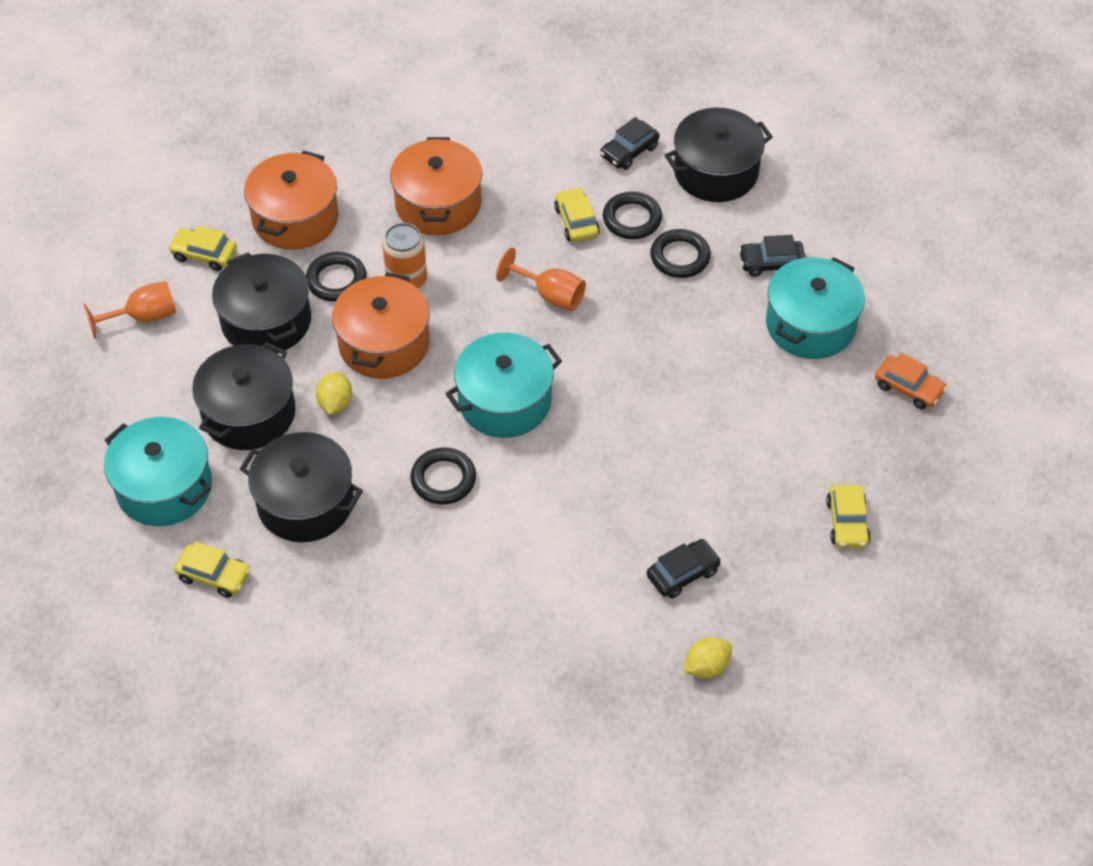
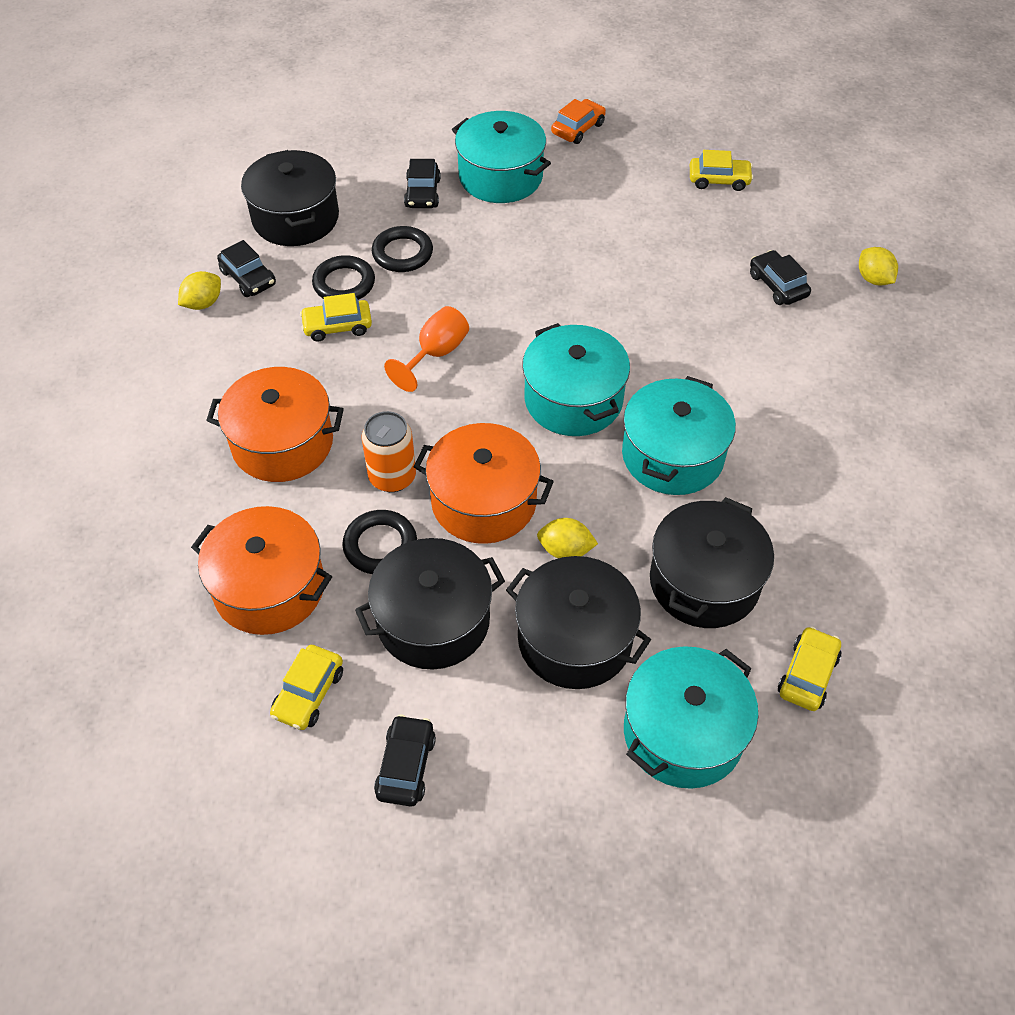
camera: 85 degrees left, 0 degrees up
orange goblet [83,281,177,339] -> black car [374,715,436,806]
black ring [410,447,476,505] -> turquoise pot [622,376,736,495]
none -> yellow lemon [178,271,221,310]

